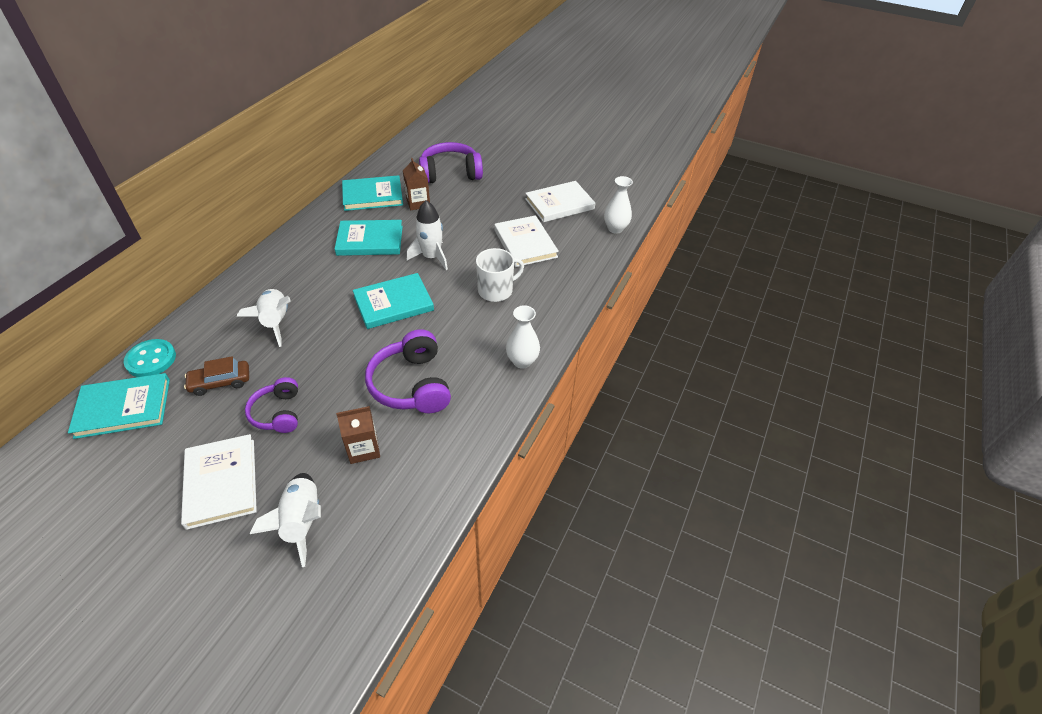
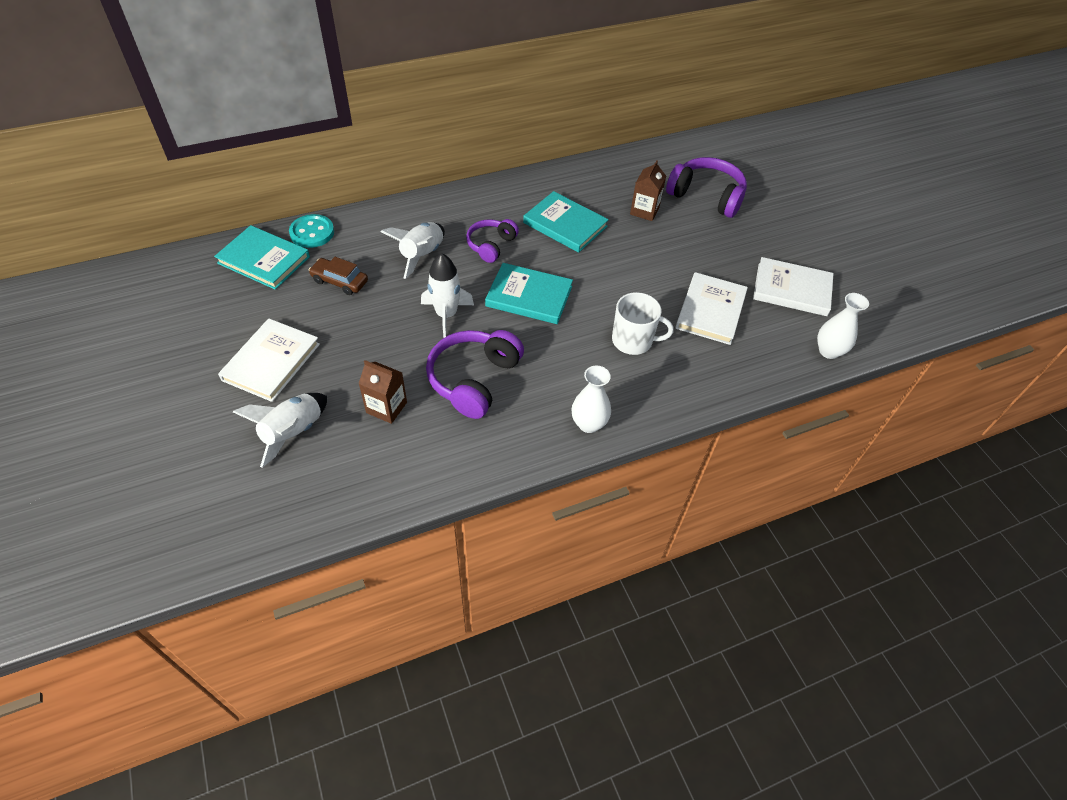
camera: 40 degrees right, 5 degrees up
purple headphones [245,377,298,433] -> purple headphones moved to [466,219,519,263]
turquoise book [342,175,403,211] -> none
white rocket [407,200,448,270] -> white rocket moved to [421,253,474,338]

